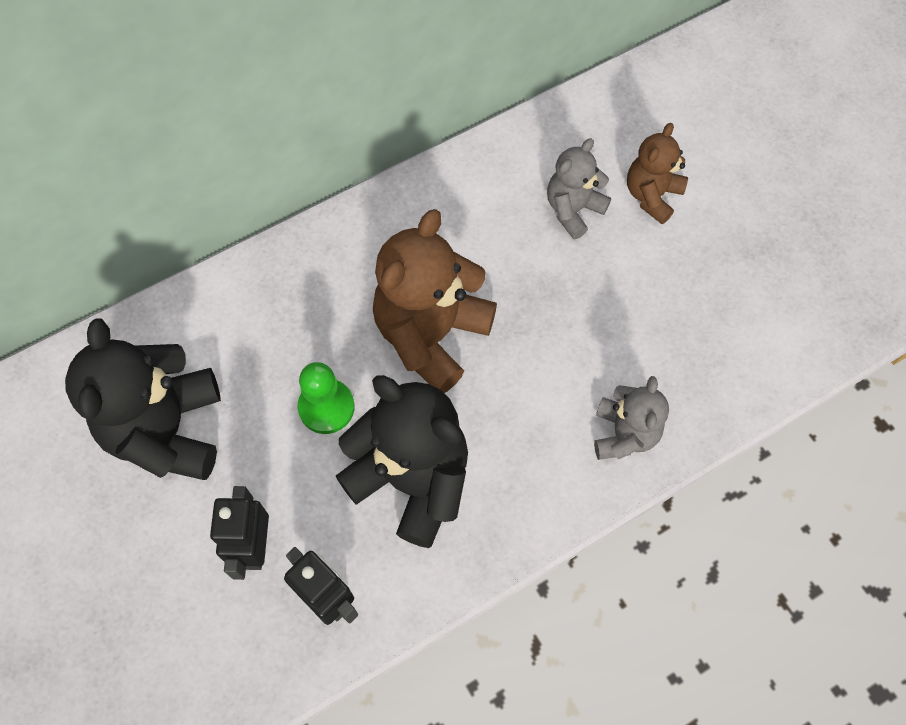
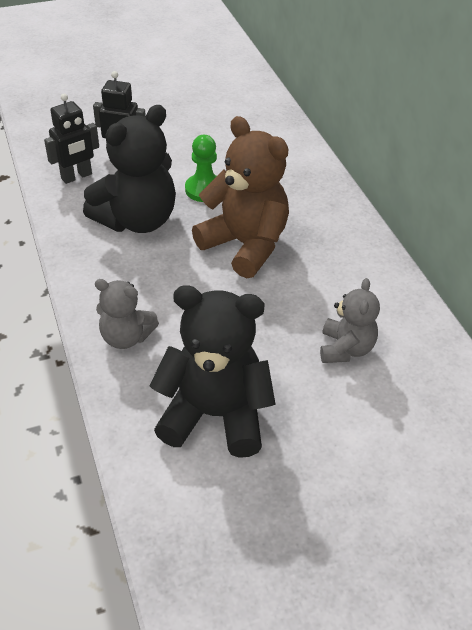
camera: 100 degrees right, 20 degrees down
black teddy bear [65,318,221,480] -> black teddy bear moved to [150,285,275,458]
grey teddy bear [547,138,611,239] -> grey teddy bear turned 45 degrees clockwise [320,278,380,363]
brown teddy bear [627,123,688,224] -> none

